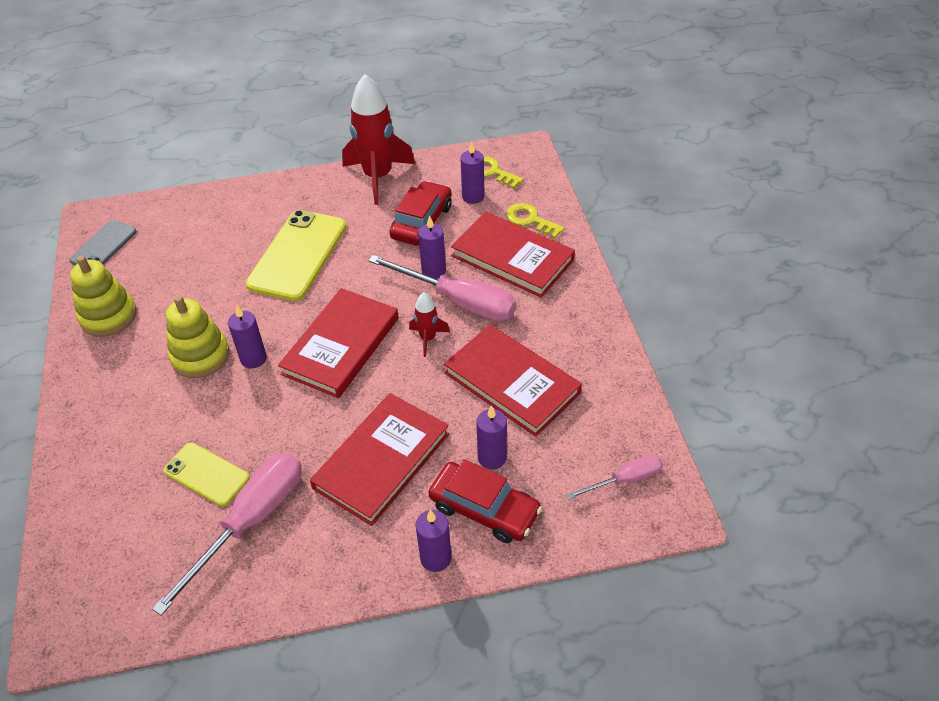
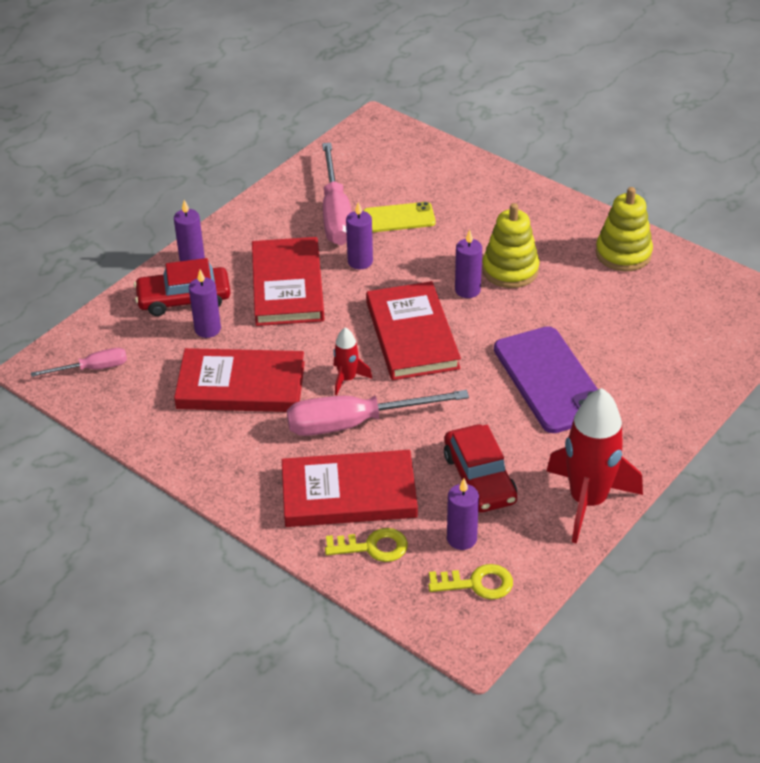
camera: 140 degrees right, 5 degrees down
grey phone [69,220,137,265] -> none
yellow phone [246,210,346,301] -> purple phone [494,326,598,433]
purple candle [418,215,446,279] -> purple candle moved to [346,202,373,269]
pink screwdriver [566,454,663,499] -> pink screwdriver turned 135 degrees counterclockwise [31,348,127,377]

